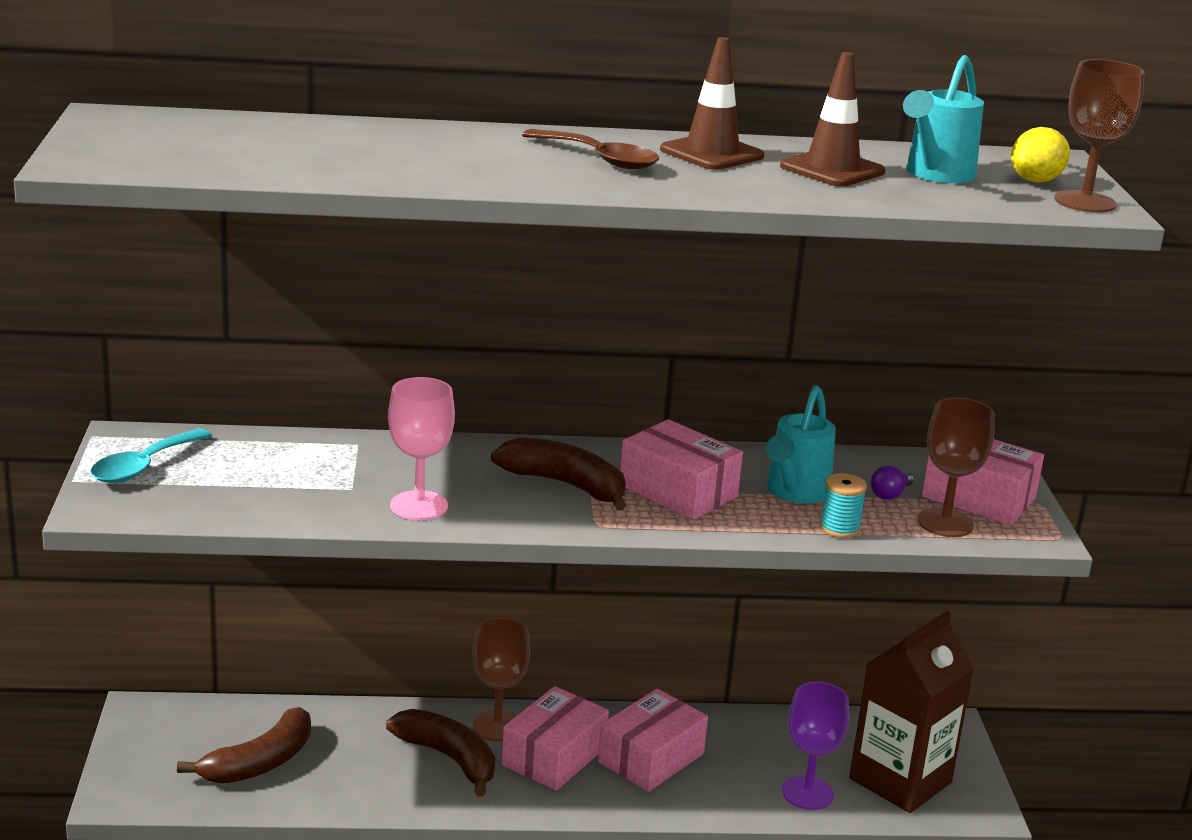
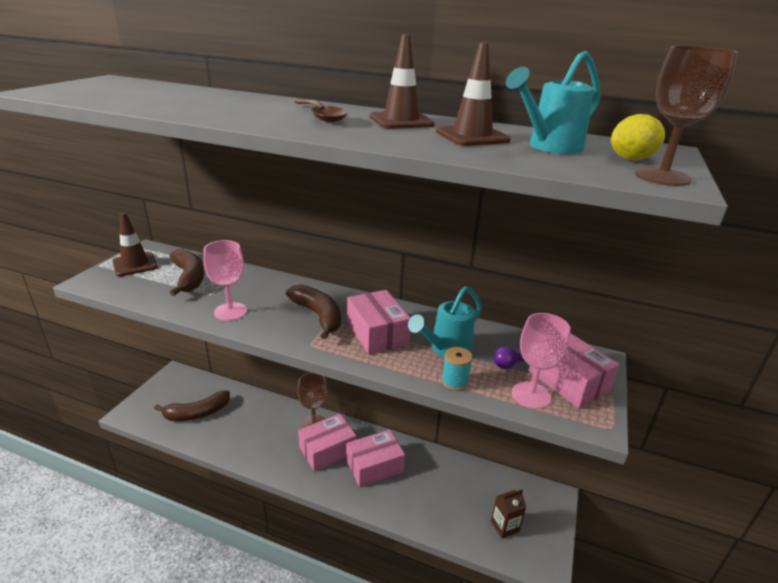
camera: 25 degrees right, 5 degrees up
turquoise spoon [90,428,212,483] -> brown traffic cone [112,212,158,276]
brown banana [386,709,495,797] -> brown banana moved to [169,249,204,296]
purple goblet [782,682,849,810] -> none
brown carton [849,611,974,813] -> brown carton [491,489,526,538], size x0.47
brown goblet [917,397,995,537] -> pink goblet [512,313,570,409]

